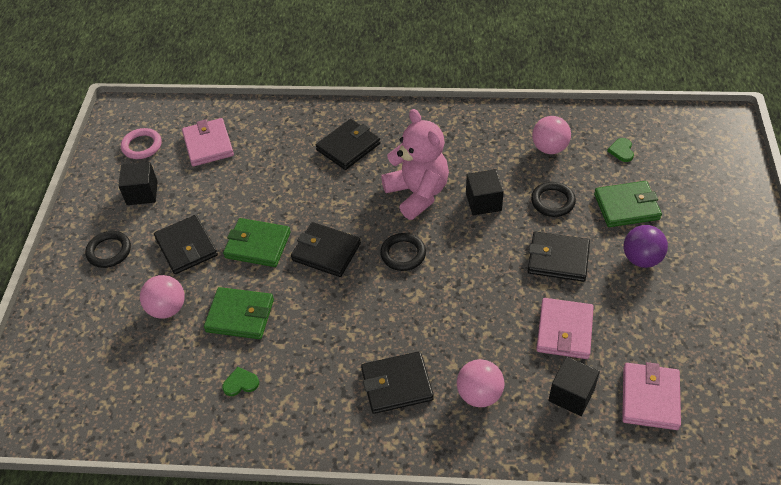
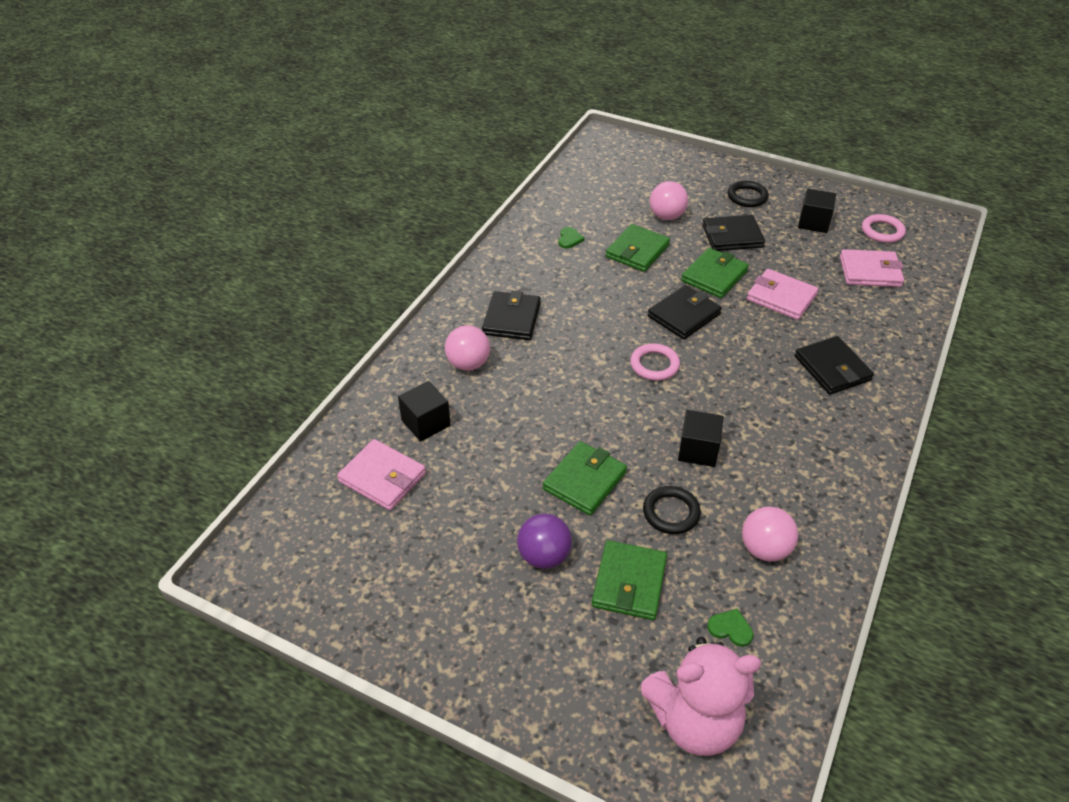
camera: 110 degrees right, 5 degrees down
black ring [380,233,426,271] -> pink ring [630,343,680,381]
pink teddy bear [381,109,449,220] -> pink teddy bear moved to [640,637,761,756]
black wallet [528,232,590,282] -> green wallet [543,441,627,515]
pink wallet [536,298,594,359] -> pink wallet moved to [747,269,818,320]

